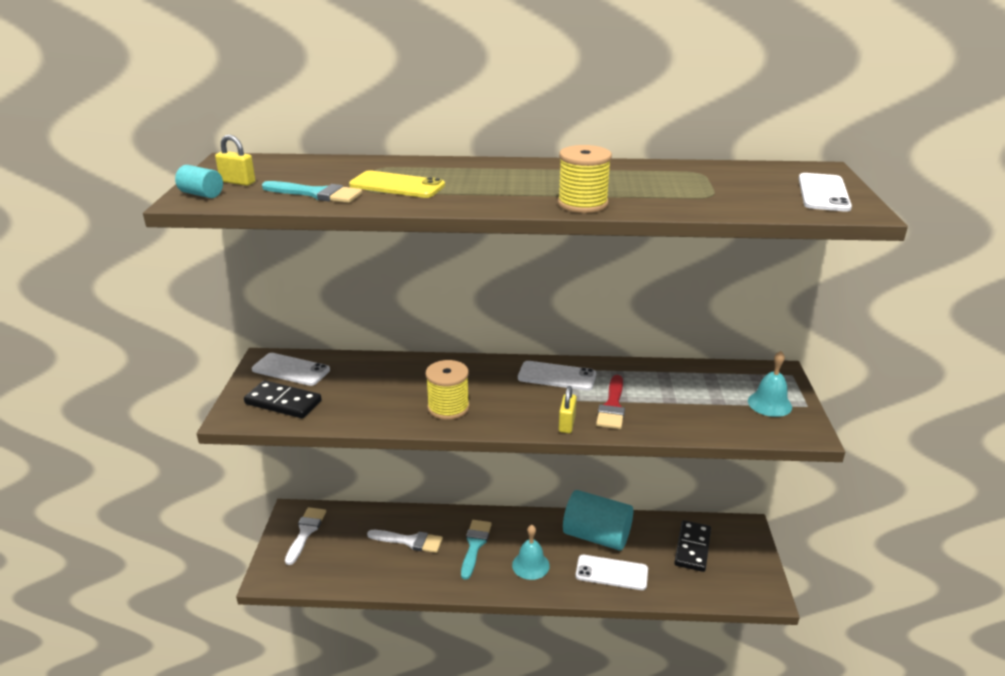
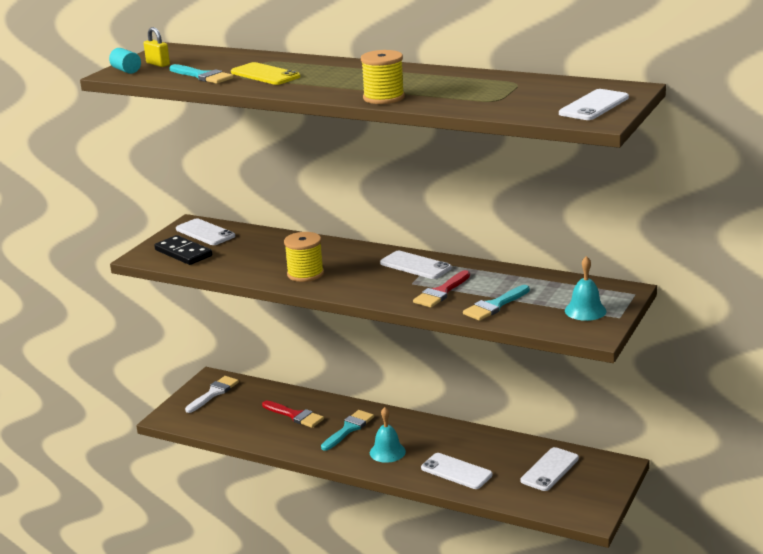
camera: 25 degrees right, 5 degrees down
white brush [367,530,443,553] -> red brush [262,401,324,428]
yellow padlock [559,386,577,433] -> none
turquoise cylinder [563,490,633,551] -> none
black domino [674,520,711,572] -> white phone [521,447,579,491]
none -> turquoise brush [463,285,530,321]

